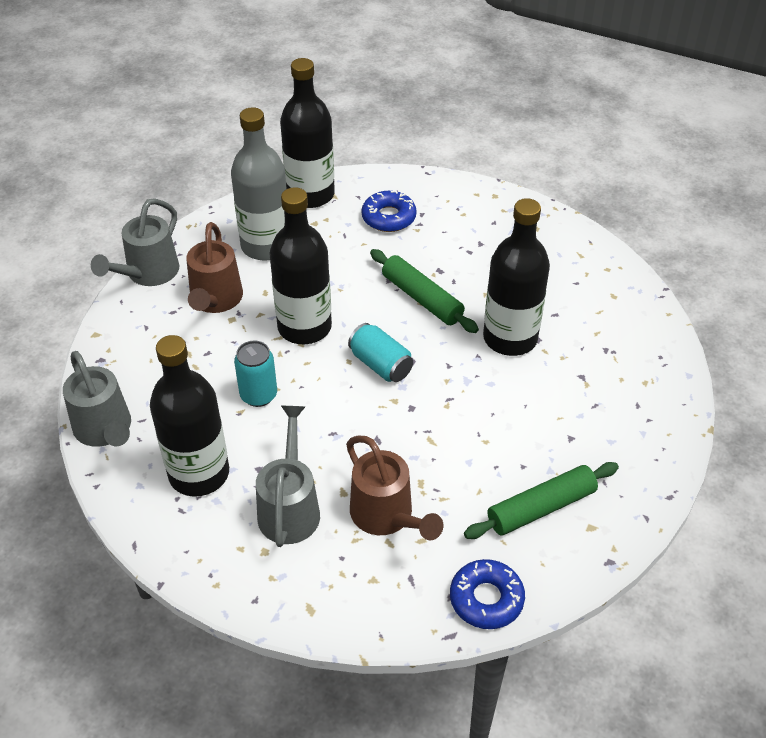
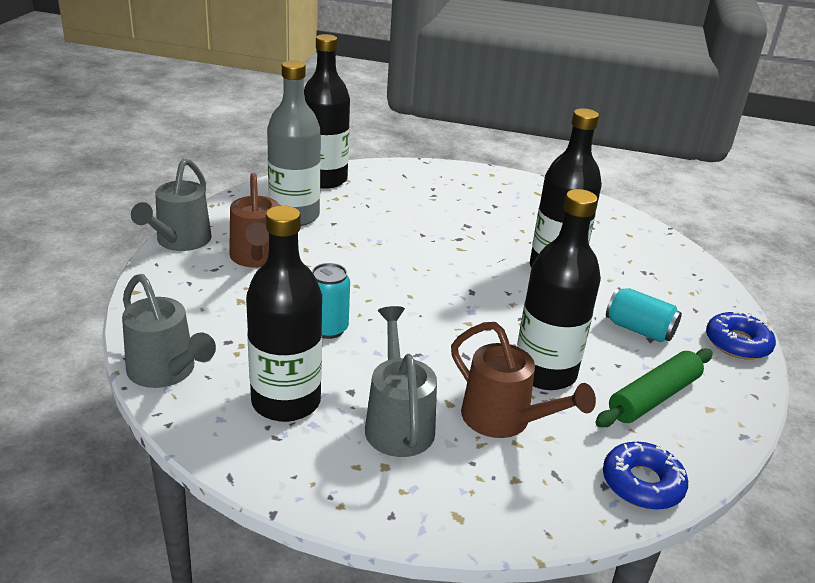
camera: 15 degrees left, 15 degrees down
black bottle [270,187,332,344] -> black bottle moved to [517,189,601,390]
turquoise can [348,323,413,382] -> turquoise can moved to [606,287,682,342]
blue donut [361,190,417,232] -> blue donut moved to [706,311,776,360]
green rolling pin [370,249,479,333] -> none

